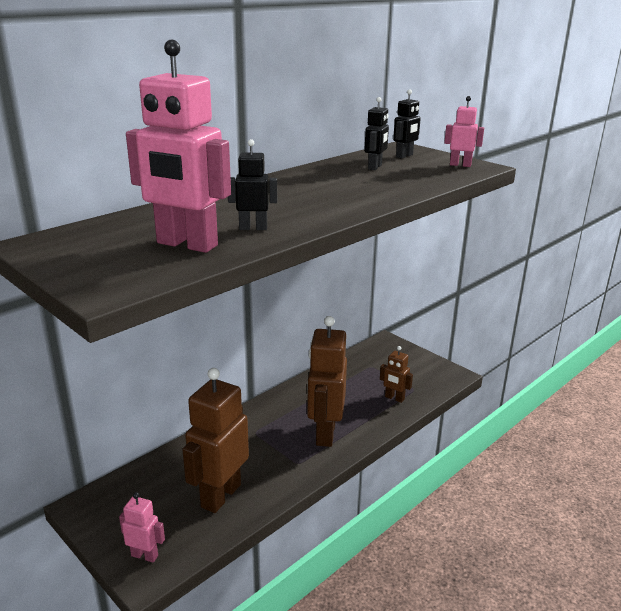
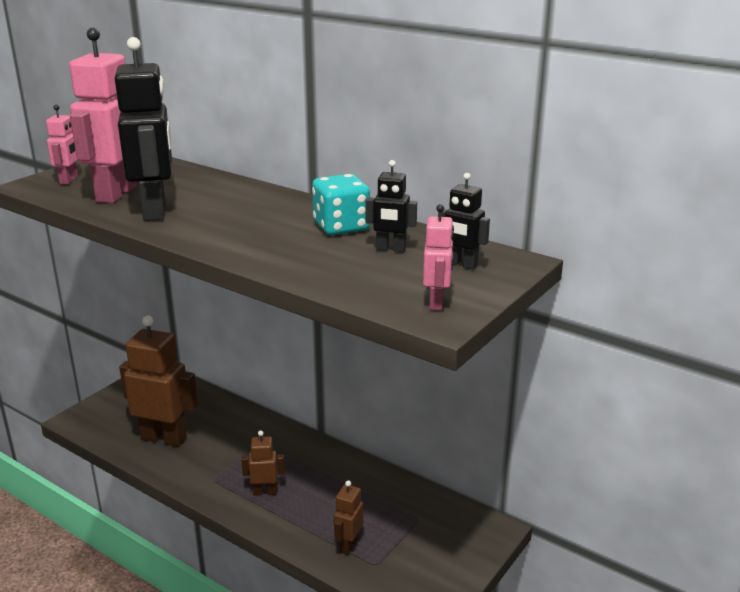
camera: 80 degrees right, 0 degrees up
pink robot [119,492,165,563] -> pink robot moved to [46,105,78,185]
black robot [228,139,277,230] -> black robot [115,37,172,221], size x2.02
brown robot [307,316,347,447] -> brown robot [241,430,285,496], size x0.49
none -> turquoise dice [312,174,370,235]

